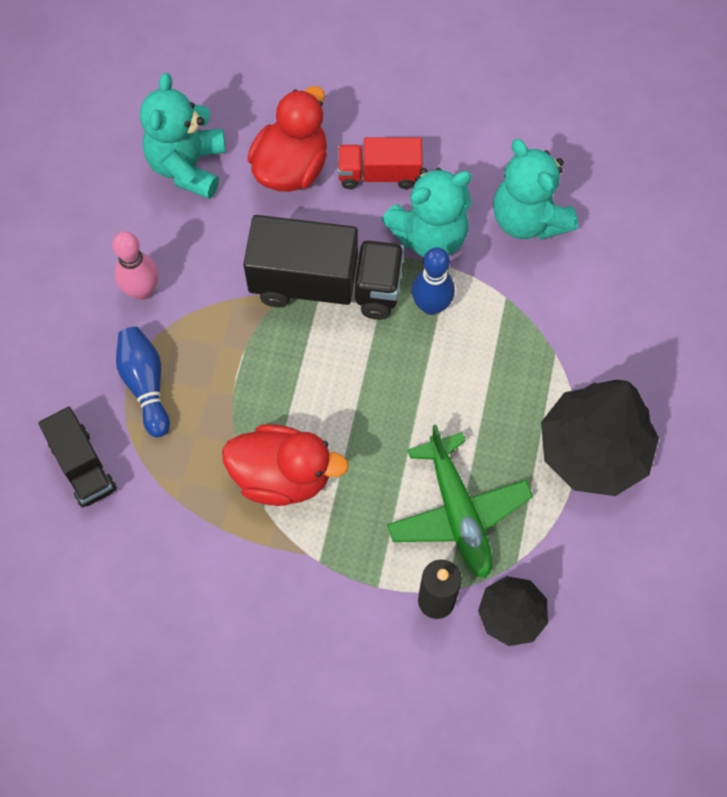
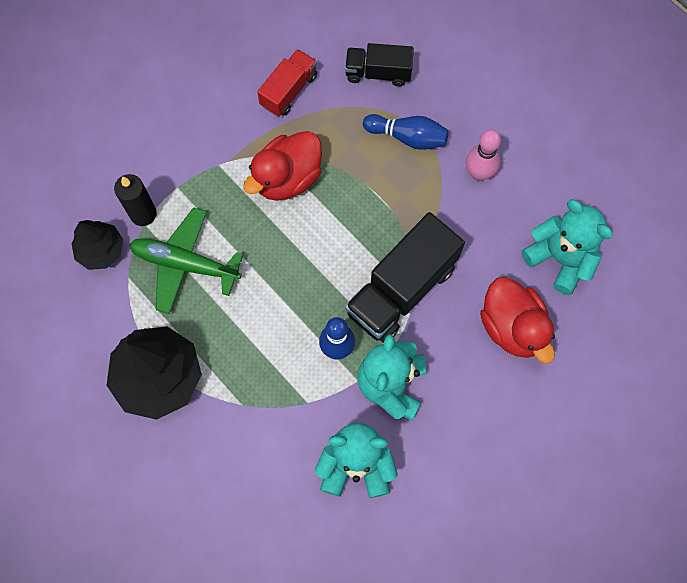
camera: 125 degrees right, 5 degrees up
red truck [338,137,422,189] -> red truck moved to [257,49,317,117]

